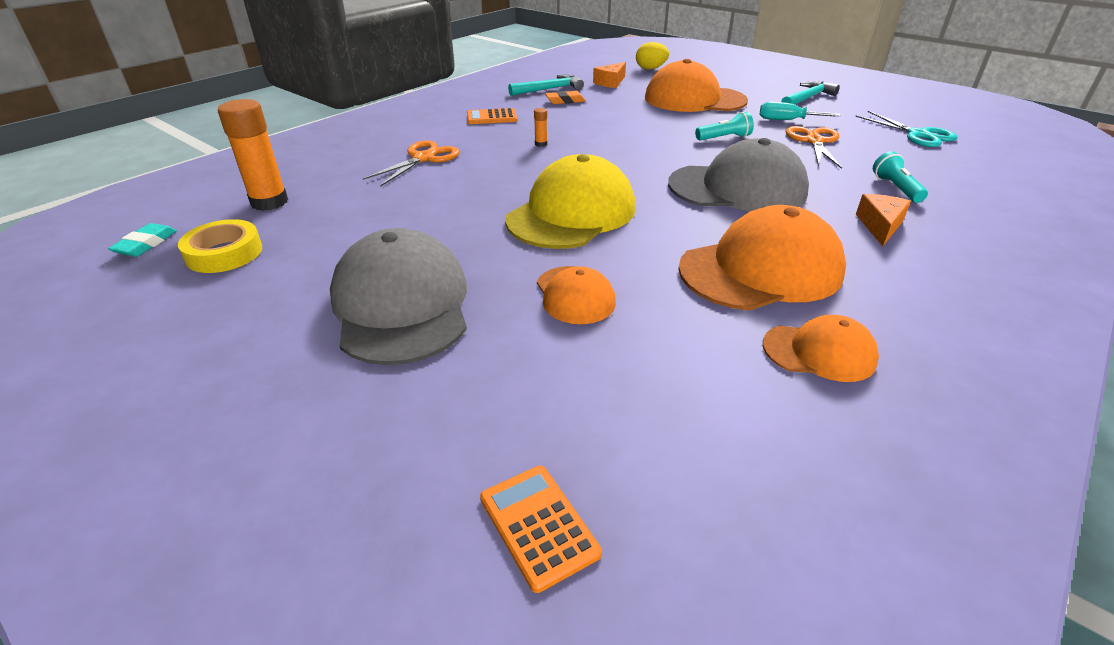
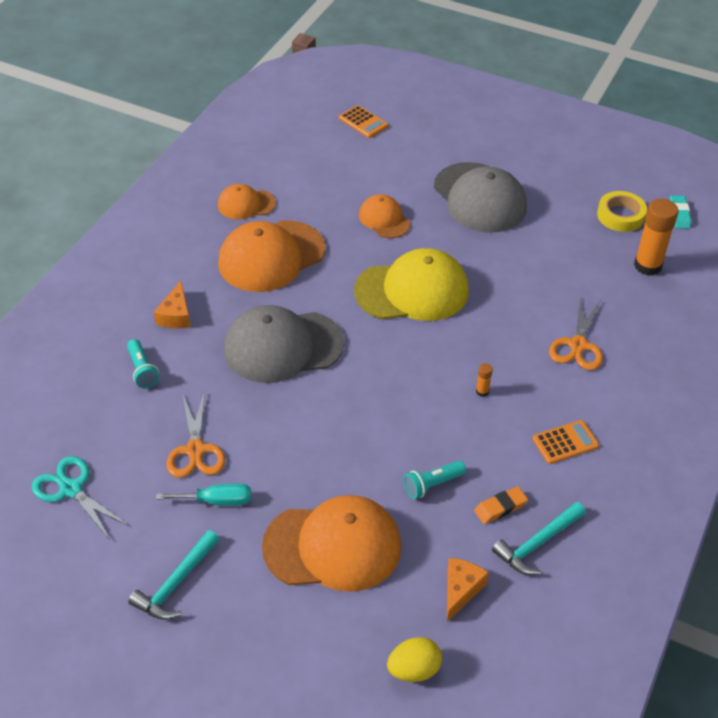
camera: 165 degrees right, 10 degrees up
yellow cap [505,154,636,249] -> yellow cap turned 120 degrees counterclockwise [354,248,469,321]
turquoise flashlight [695,112,754,140] -> turquoise flashlight moved to [404,461,466,499]

